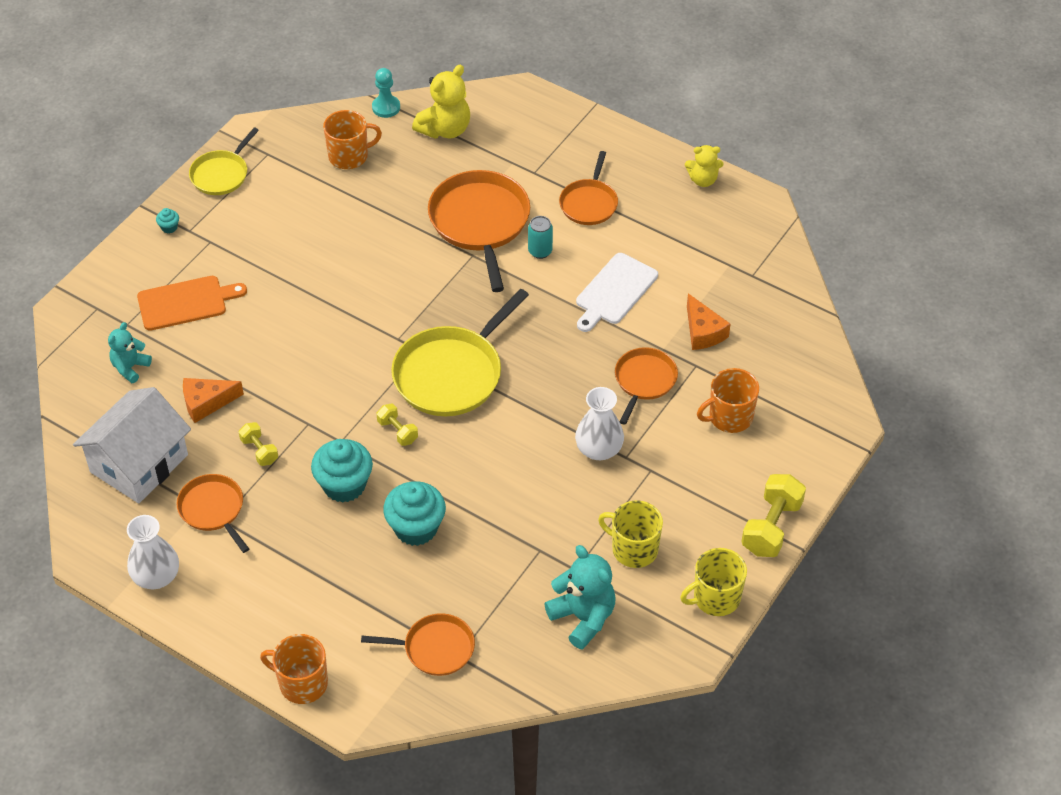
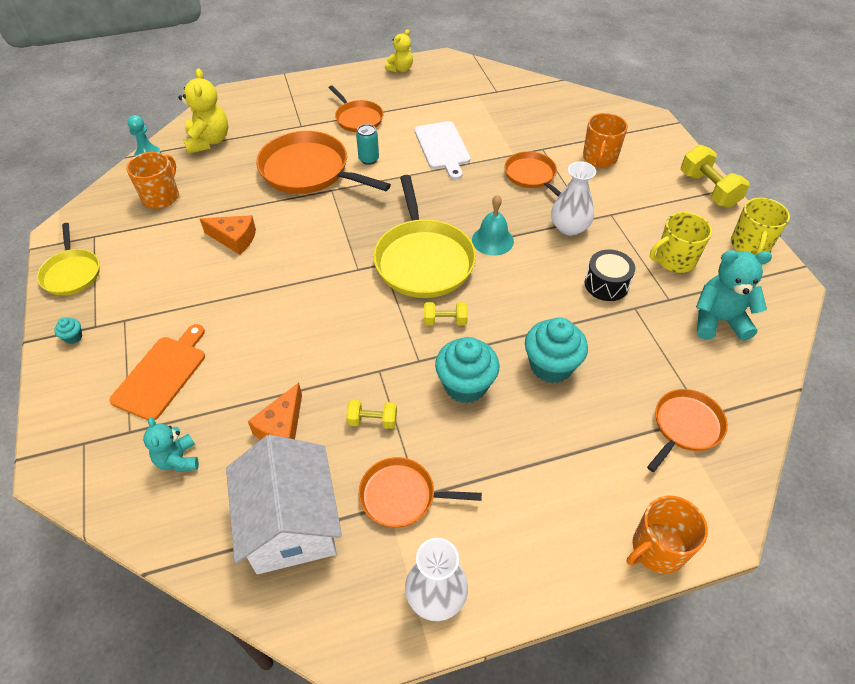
camera: 50 degrees left, 0 degrees up
orange cheese [687,293,731,350] -> orange cheese moved to [200,215,256,255]
none -> turquoise bell [472,195,514,256]
none -> black drum [585,249,635,301]

